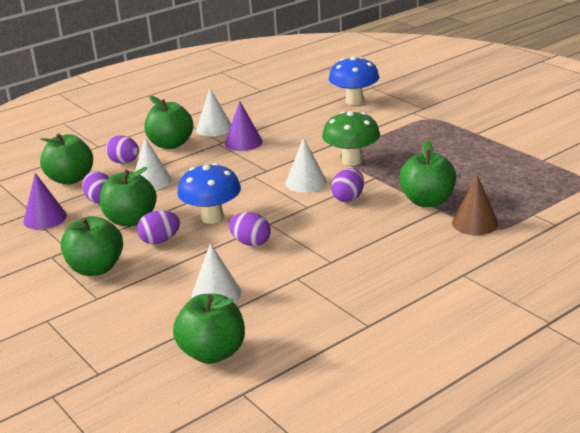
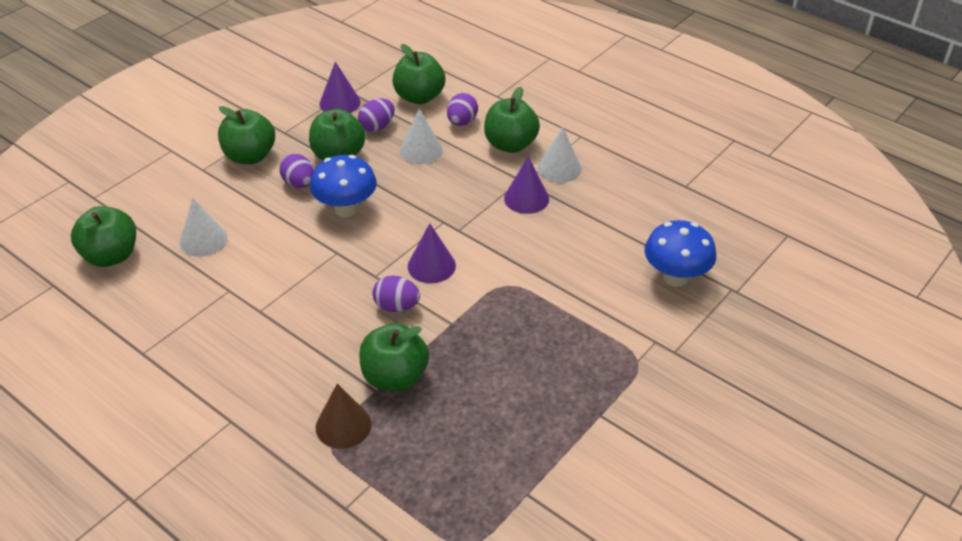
camera: 75 degrees right, 15 degrees up
purple egg [229,212,271,246] -> none
white cone [285,138,327,193] -> purple cone [408,223,456,283]
green mushroom [322,111,380,166] -> none

